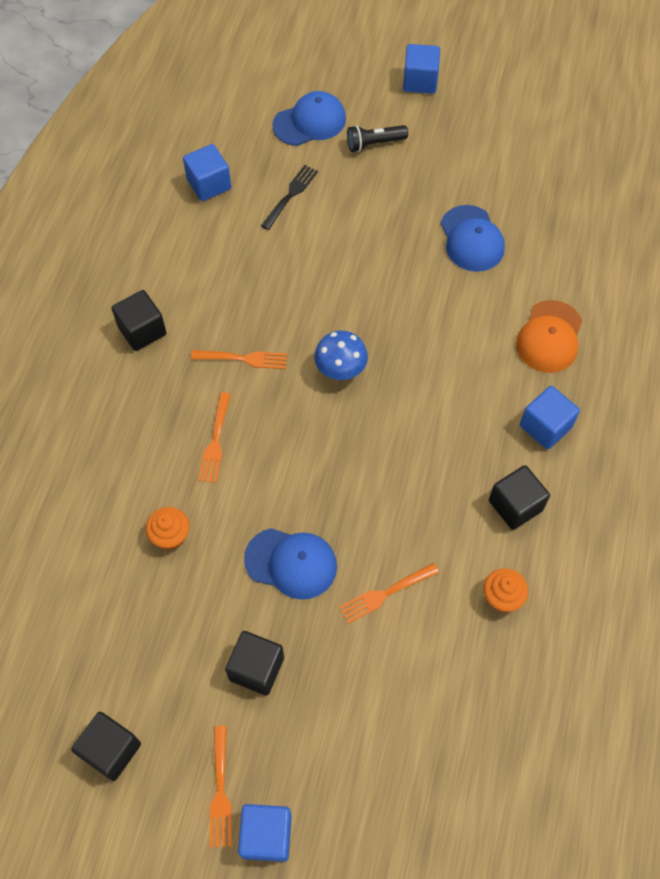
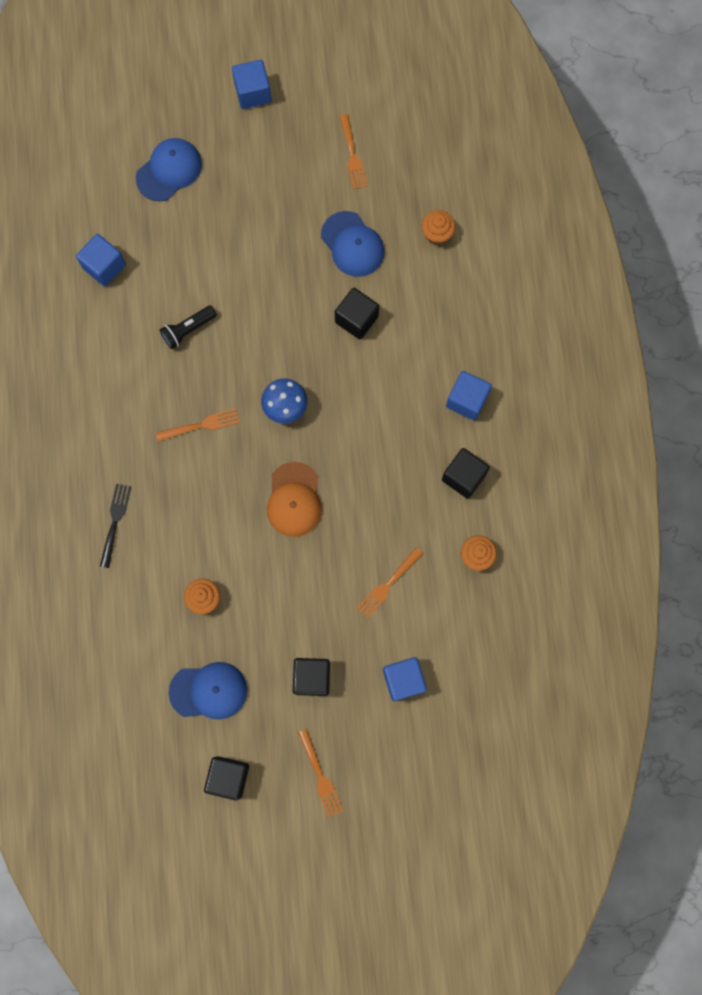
camera: 20 degrees left, 15 degrees up
black cube [112,290,167,351] -> black cube moved to [335,288,379,339]
orange fork [198,392,231,483] -> orange fork moved to [340,114,368,189]
blue cube [238,804,292,862] -> blue cube moved to [383,657,427,701]
blue cap [244,528,337,600] -> blue cap moved to [169,662,247,720]
black fork [261,165,318,230] -> black fork moved to [100,484,131,568]
black flashlight [347,125,408,152] -> black flashlight moved to [160,305,217,349]
orange cap [516,300,582,373] -> orange cap moved to [267,462,322,537]
none -> orange cupcake [422,210,455,245]

